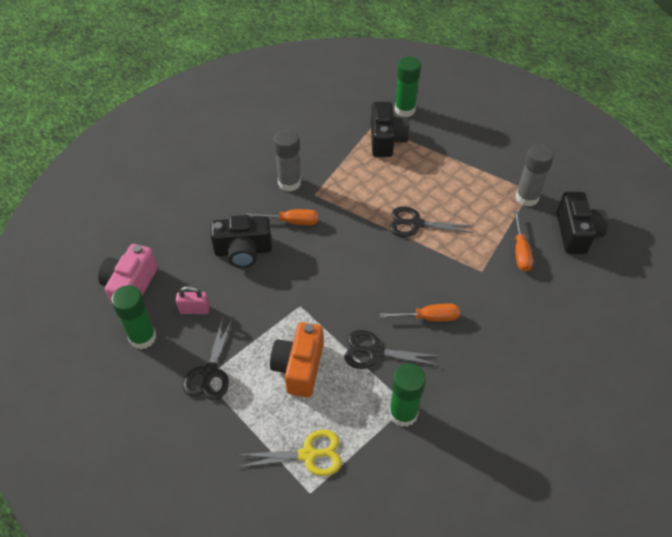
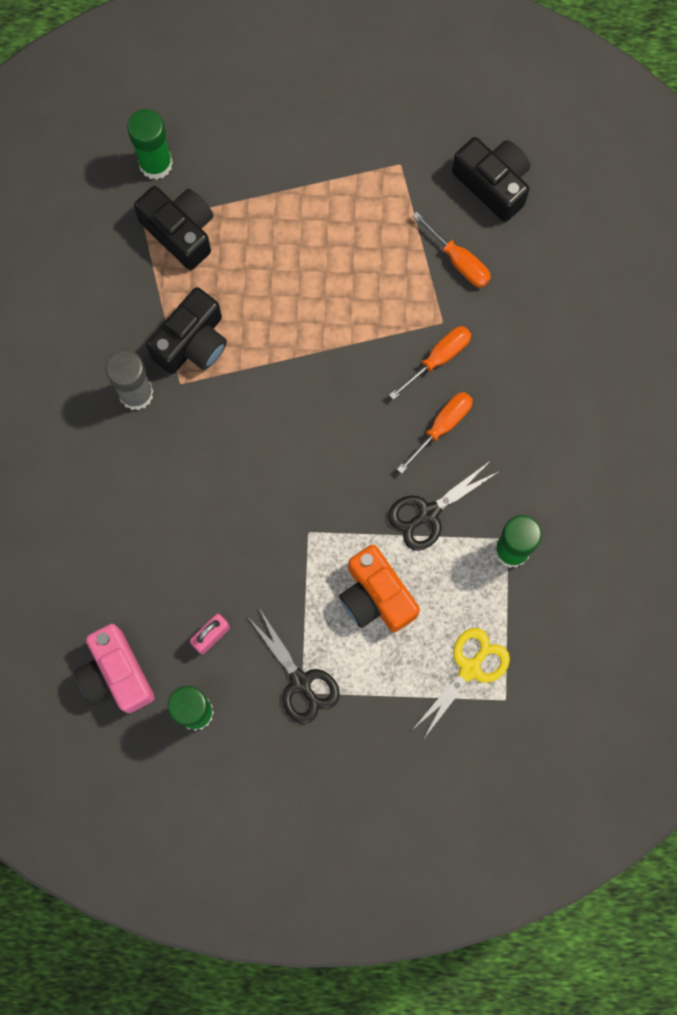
camera: 45 degrees left, 25 degrees up
black camera [211,215,272,268] -> black camera moved to [146,287,227,374]
orange screwdriver [246,209,318,225] -> orange screwdriver moved to [389,326,472,400]
black scissors [390,206,474,237] -> none
grey glue stick [515,144,554,207] -> none

